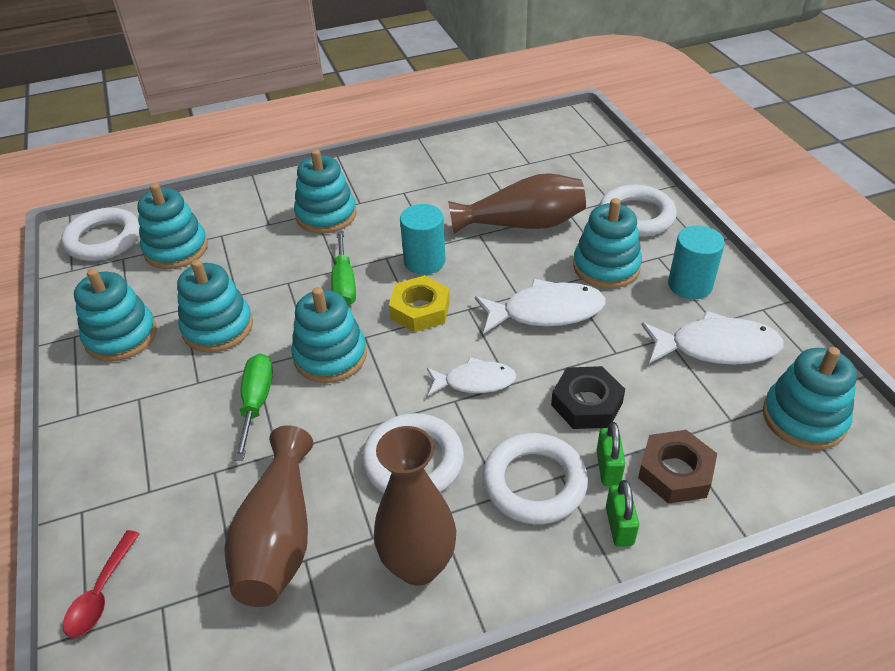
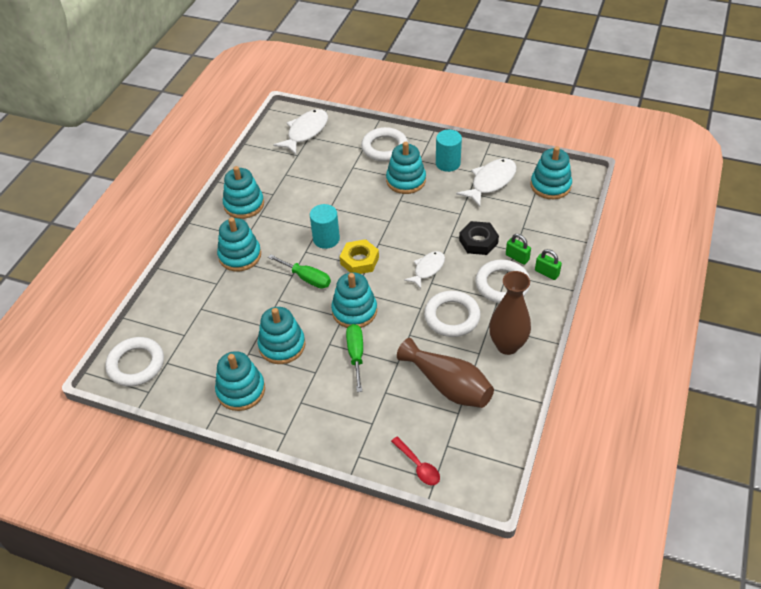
camera: 50 degrees left, 5 degrees up
turquoise stacking toy [137,183,208,269] -> turquoise stacking toy moved to [223,166,264,219]
green screwdriver [234,353,273,461] -> green screwdriver turned 45 degrees clockwise [346,324,363,392]
brown vase [448,173,586,234] -> none
white fish [475,279,606,334] -> white fish moved to [273,109,328,155]
brown nut [638,430,717,504] -> none

